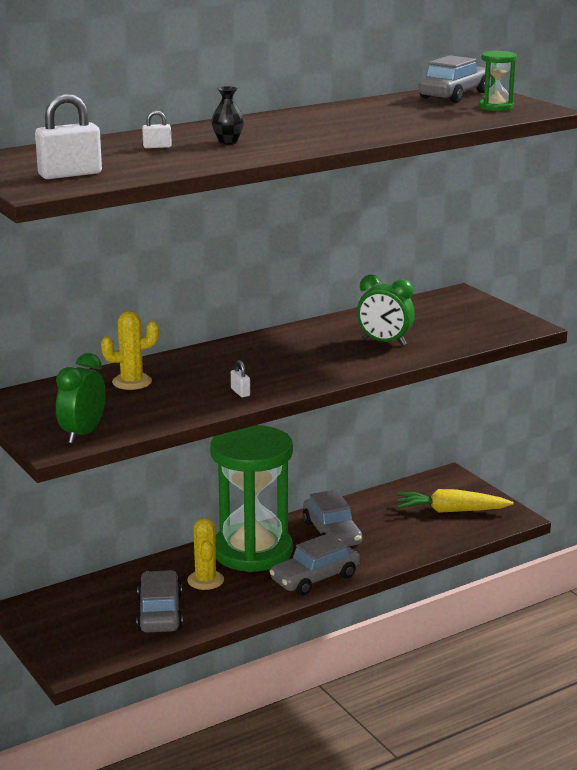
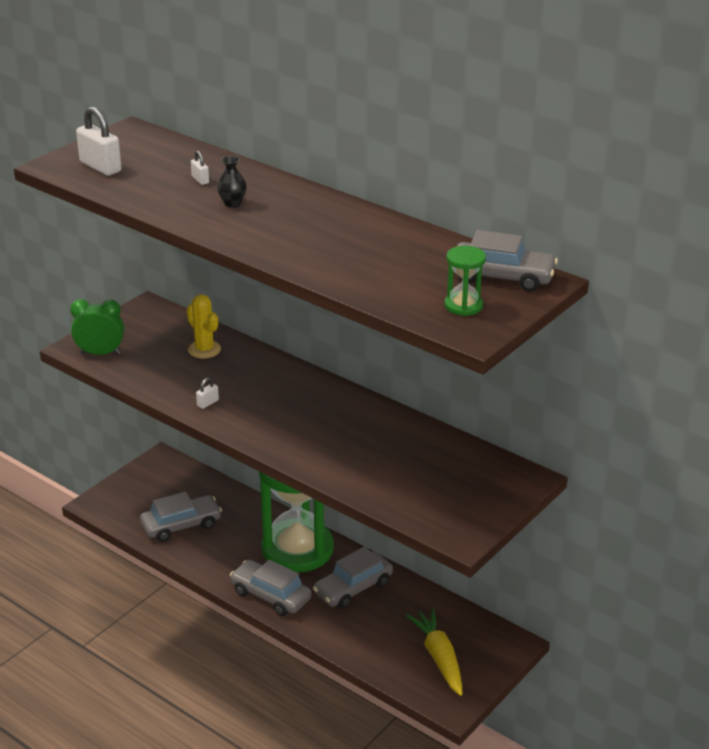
camera: 70 degrees right, 10 degrees up
yellow cactus [187,518,224,590] -> none
green clock [357,275,415,345] -> none

